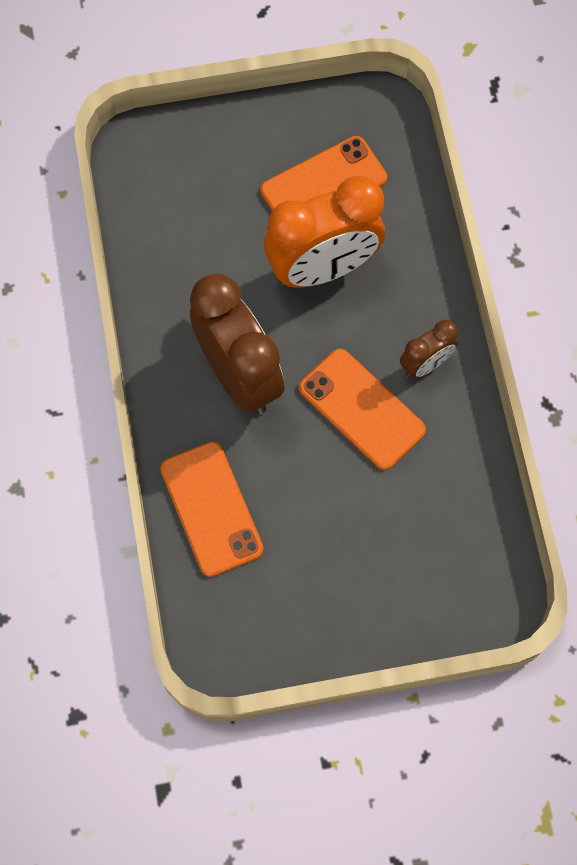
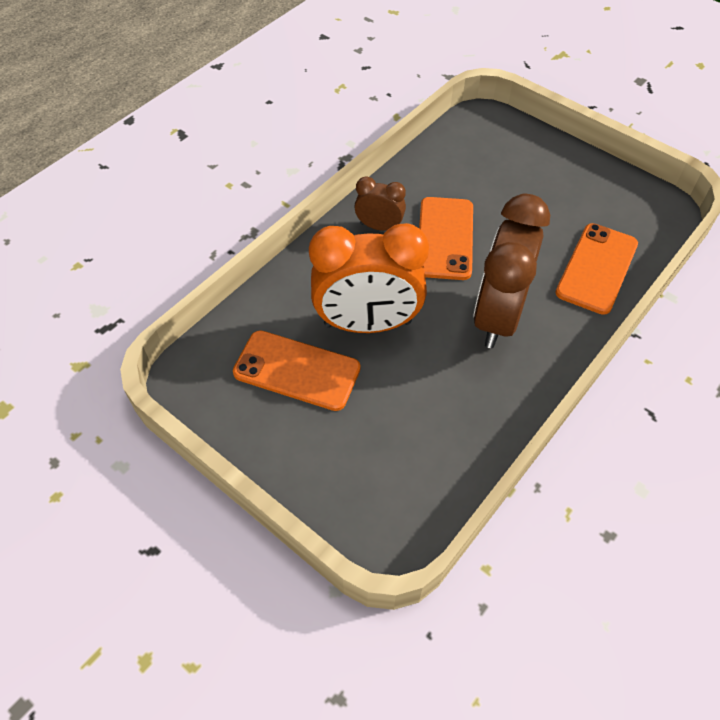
camera: 130 degrees left, 15 degrees down
orange clock [264,176,385,287] -> orange clock turned 150 degrees clockwise [309,223,429,333]

